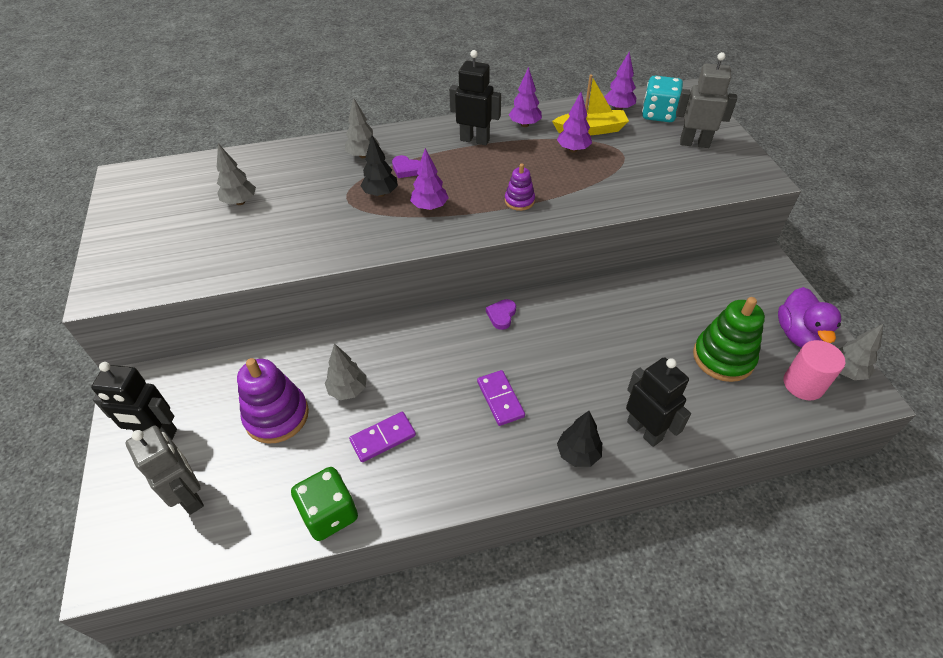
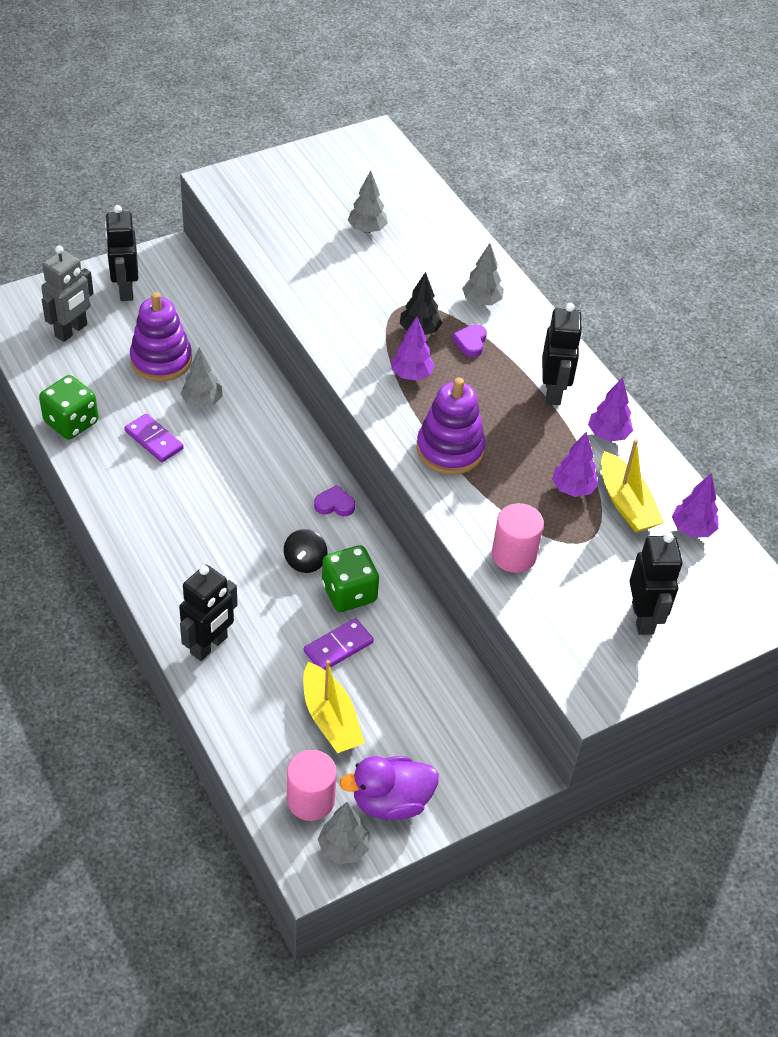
camera: 70 degrees right, 0 degrees up
purple domino [477,370,525,426] -> purple domino moved to [304,618,374,671]
purple stacking toy [505,164,535,211] -> purple stacking toy [416,378,486,475], size x1.86
black tree [557,411,602,467] -> none
turquoise dice [642,76,683,122] -> none
grey robot [676,52,737,148] -> black robot [629,533,683,635]
green stacking toy [693,297,765,382] -> yellow boat [303,660,365,753]
none -> black spinning top [284,529,328,573]
none -> green dice [322,545,379,612]
none -> pink cylinder [492,503,544,573]

